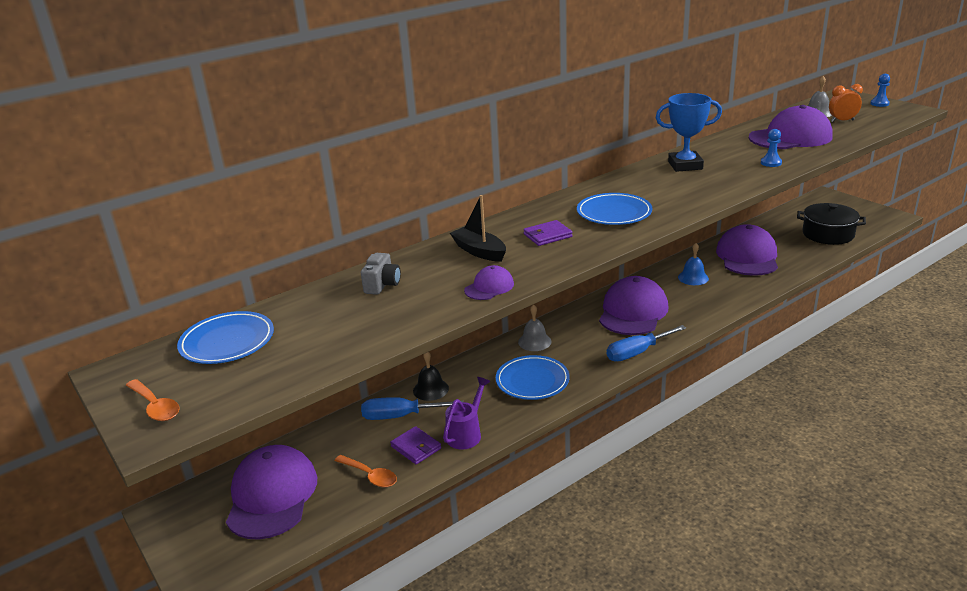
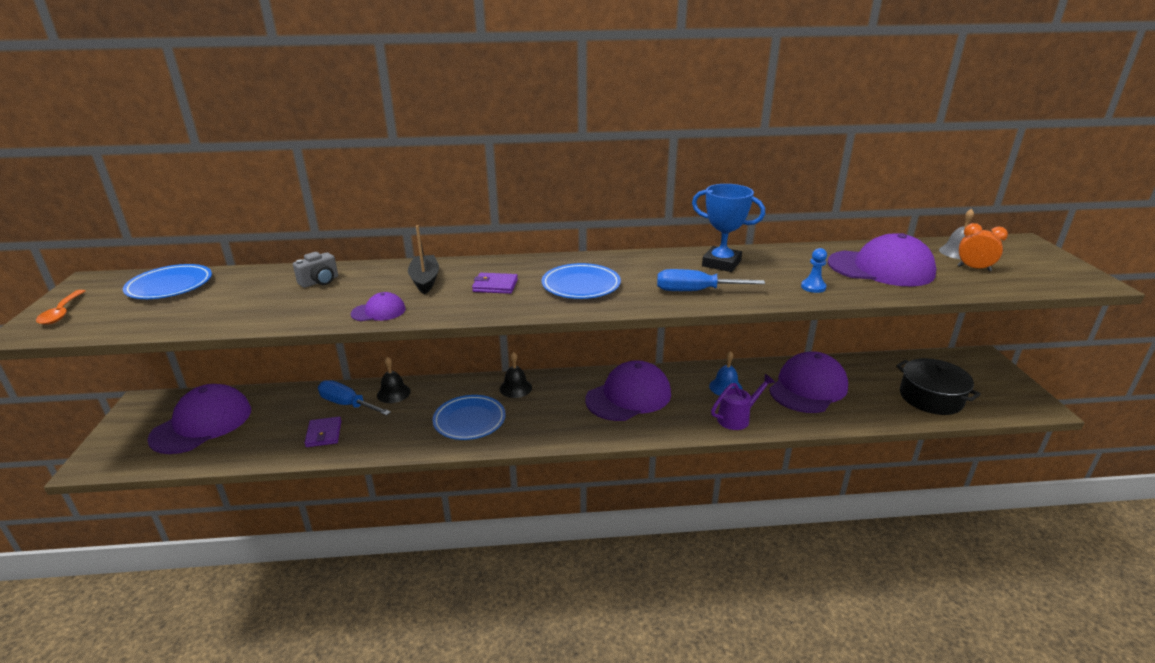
camera: 30 degrees right, 0 degrees up
orange spoon [335,455,397,487] -> none
purple watering can [443,377,490,450] -> purple watering can moved to [711,374,775,430]
grey bell [518,304,551,351] -> black bell [499,352,532,398]
blue screwdriver [607,325,686,361] -> blue screwdriver moved to [657,269,765,291]
blue pawn [870,74,890,107] -> none

